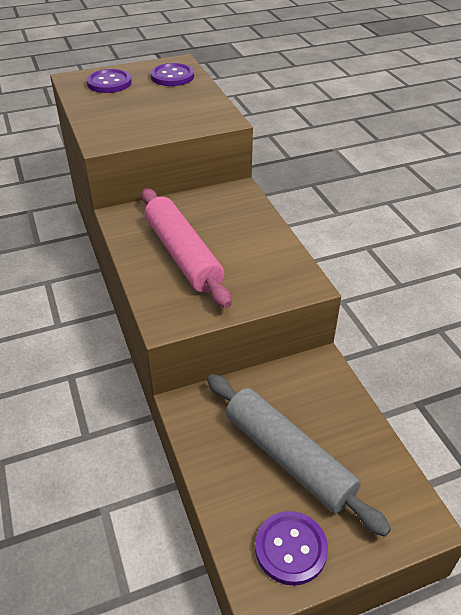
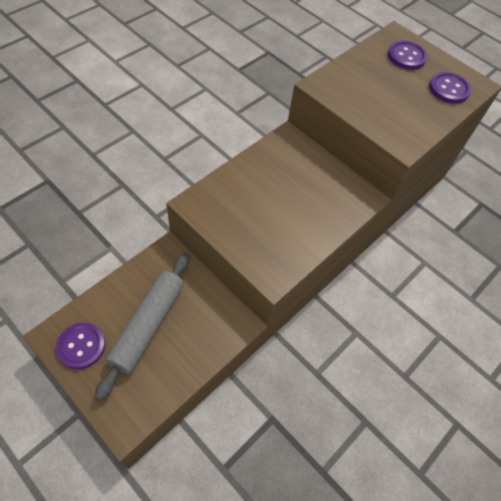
camera: 60 degrees right, 15 degrees up
pink rolling pin [142,188,232,308] -> none

